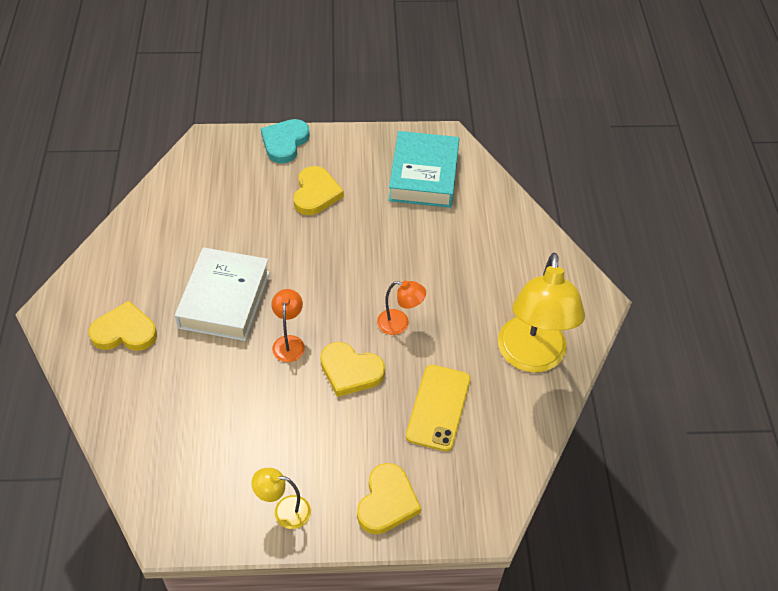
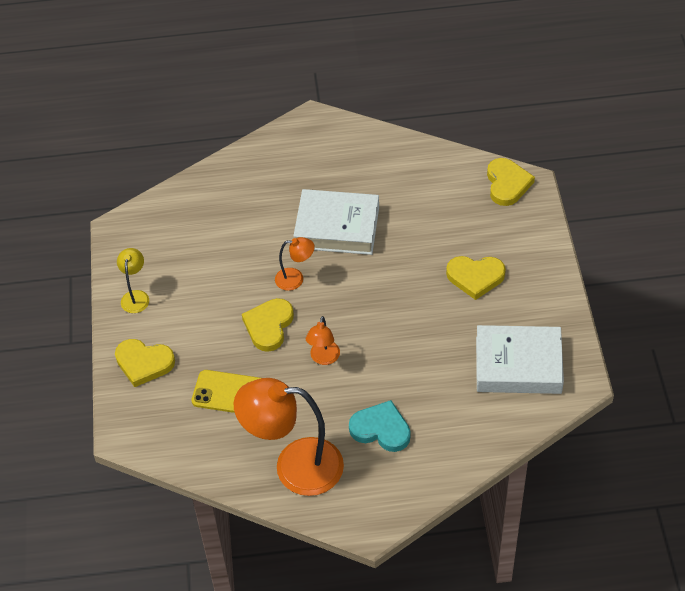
camera: 90 degrees right, 0 degrees up
yellow heart [89,301,157,351] -> yellow heart moved to [487,158,535,206]
turquoise heart [261,119,310,164] -> turquoise heart moved to [349,400,411,452]
turquoise book [389,131,459,208] -> white book [476,325,564,394]
yellow lamp [498,252,585,372] -> orange lamp [234,378,344,496]

